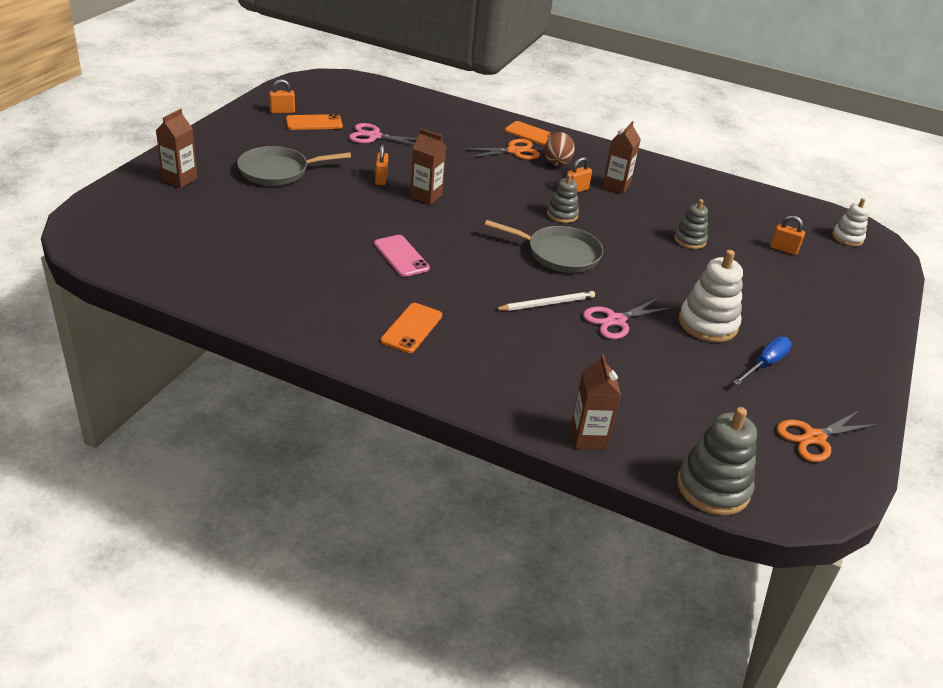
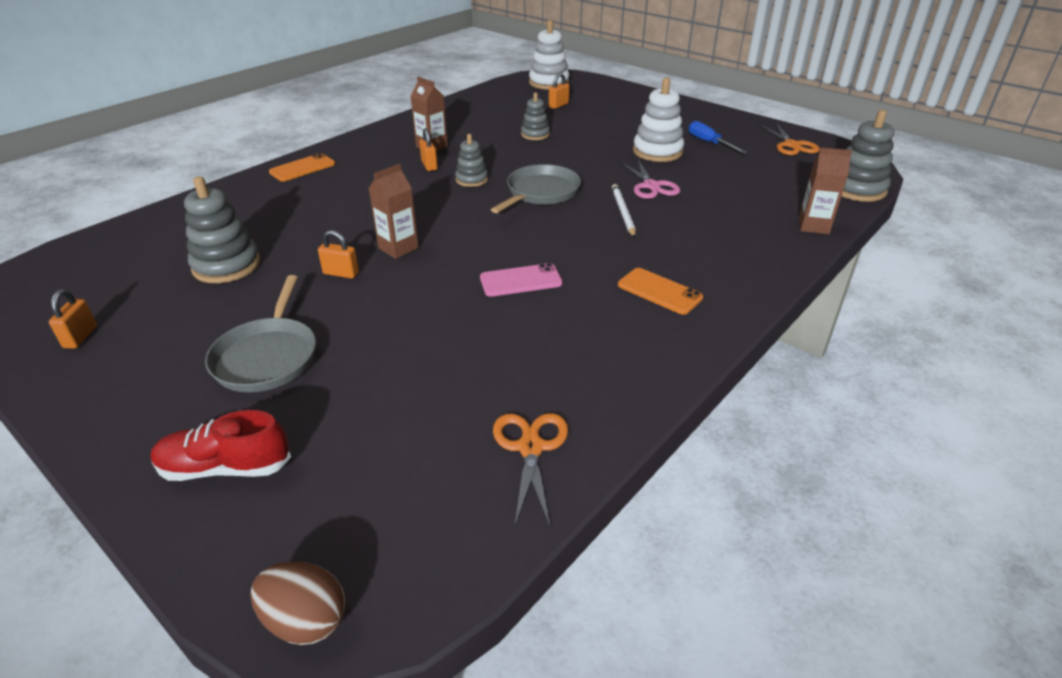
camera: 70 degrees left, 0 degrees up
brown carton [156,109,197,188] -> red shoe [151,410,291,481]
orange phone [286,114,343,130] -> none
pink scissors [349,123,417,145] -> grey stacking toy [184,176,261,283]
orange scissors [463,139,540,160] -> orange scissors moved to [493,413,568,528]
brown egg [544,132,575,166] -> brown egg moved to [250,562,346,645]
white stacking toy [832,198,869,246] -> white stacking toy [529,20,570,90], size x1.65

